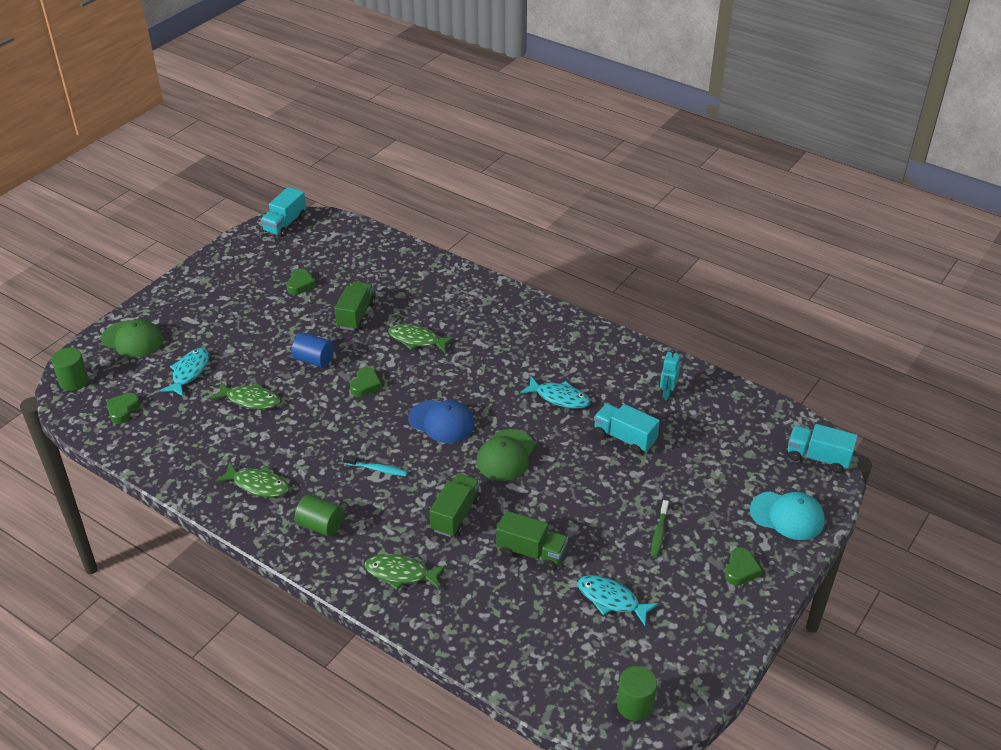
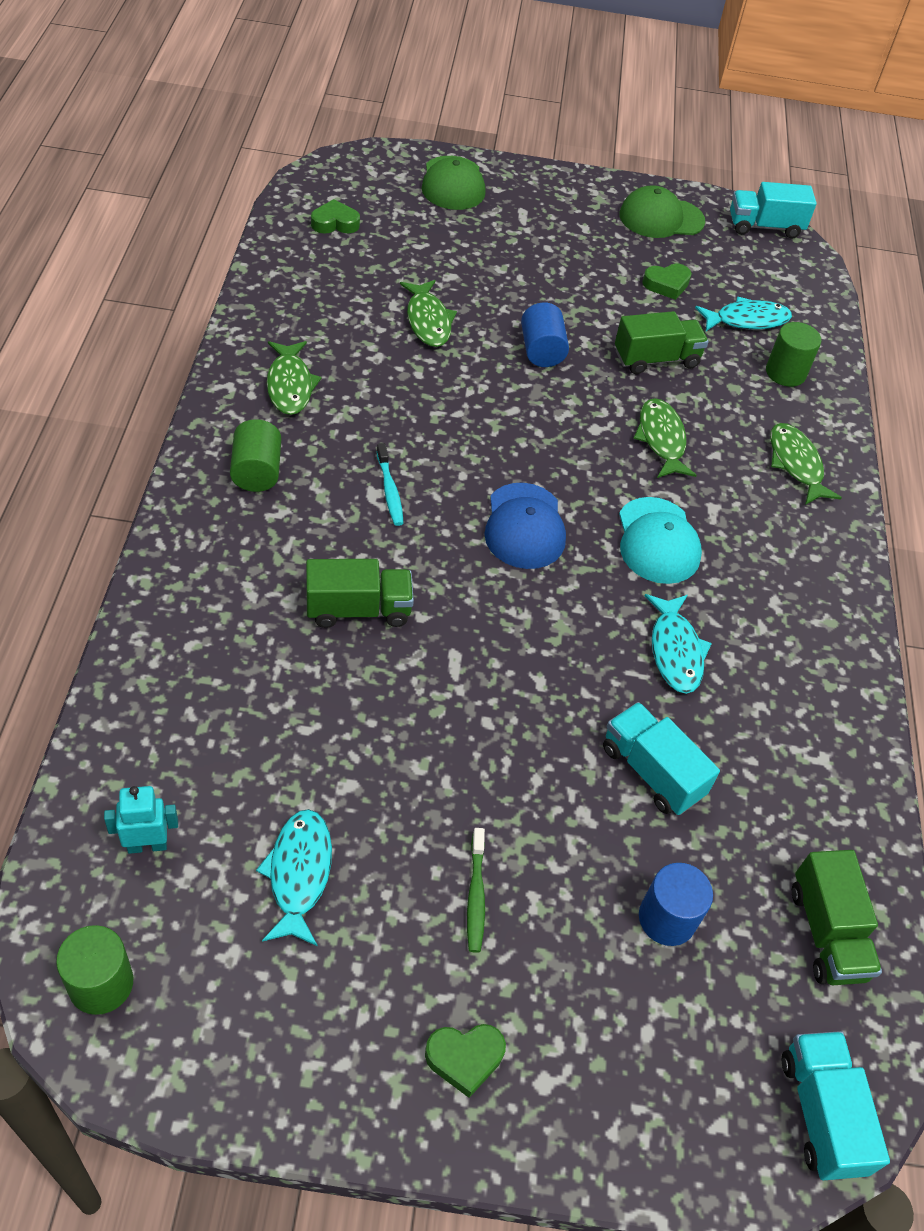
camera: 55 degrees right, 10 degrees up
green cylinder [51,348,89,391] -> green cylinder moved to [766,322,822,387]
turquoise fish [160,348,209,396] -> turquoise fish moved to [695,297,792,331]
green heart [350,367,382,397] -> none
green fish [365,554,446,590] -> green fish moved to [770,423,842,505]
green cap [477,429,535,481] -> green cap moved to [619,185,705,238]
green truck [496,511,568,570] -> green truck moved to [792,850,882,985]
turquoise truck [594,404,660,455] -> turquoise truck turned 45 degrees counterclockwise [603,702,720,815]
green toothbrush [651,500,669,558] -> green toothbrush turned 75 degrees counterclockwise [467,828,485,953]
turquoise robot [660,349,680,400] -> turquoise robot moved to [104,786,178,854]
turquoise cap [750,491,825,540] -> turquoise cap moved to [619,497,702,584]
none -> blue cylinder [639,863,713,946]

